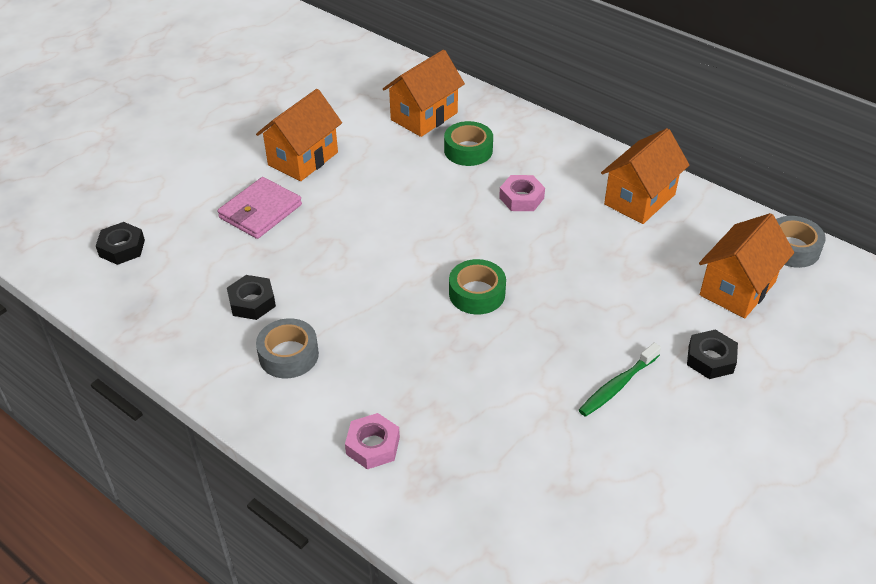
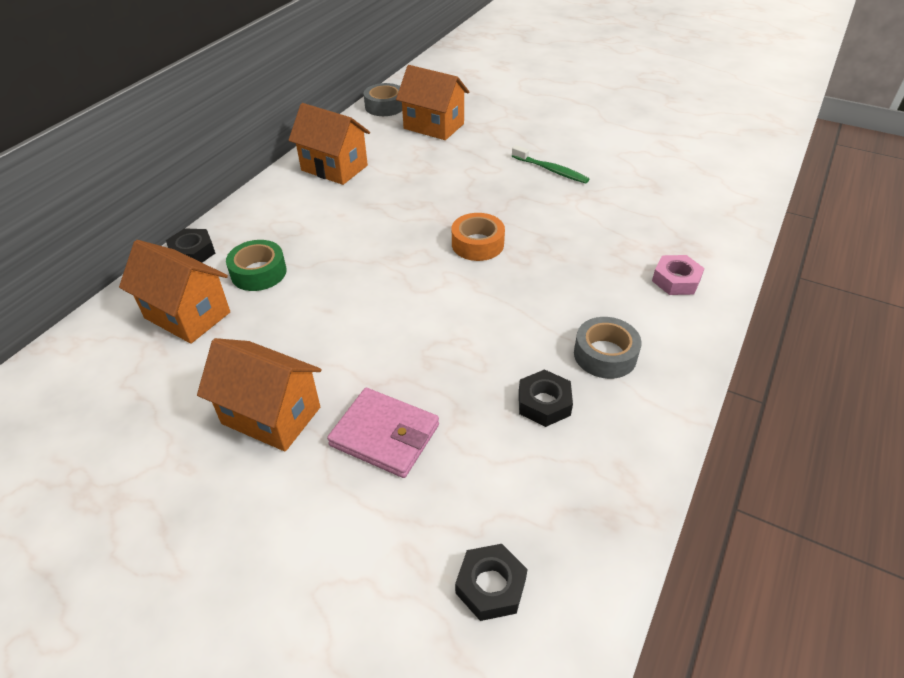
camera: 100 degrees left, 0 degrees up
green tape [449,259,506,315] -> orange tape [452,213,505,261]
pink nut [499,175,545,211] -> none
black nut [687,330,738,379] -> black nut moved to [166,228,215,262]

